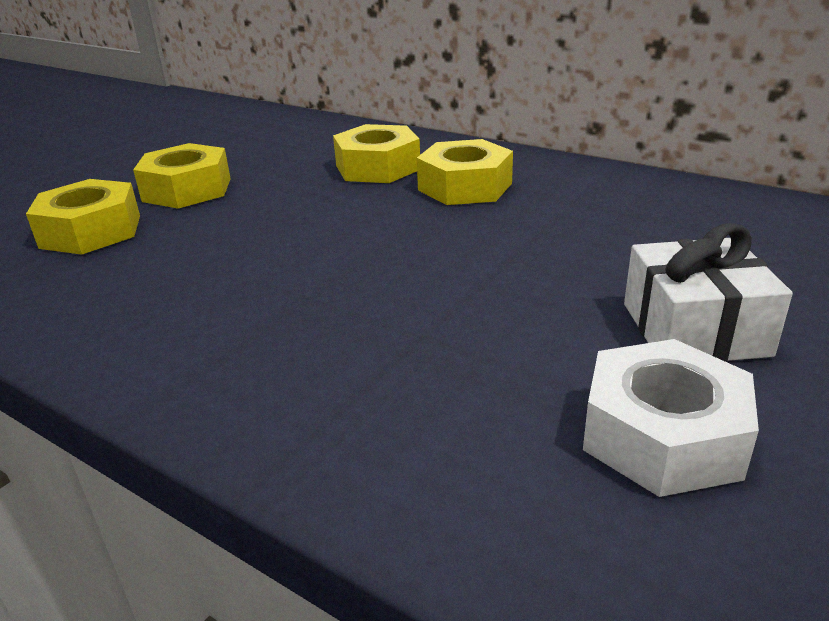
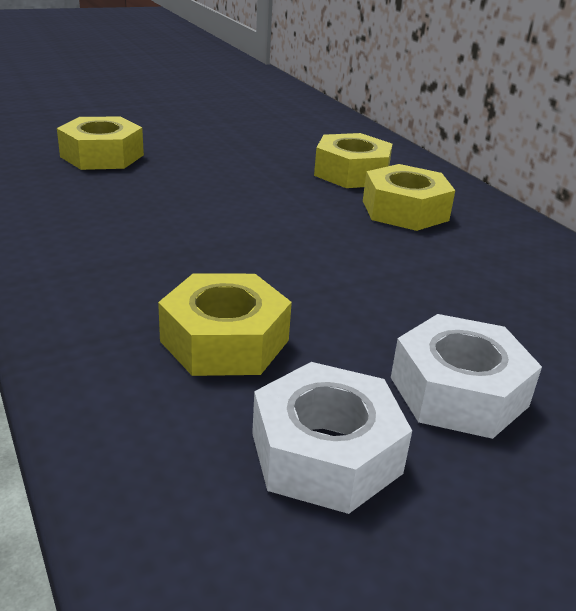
camera: 25 degrees right, 0 degrees up
yellow nut [133,143,231,209] -> yellow nut moved to [158,273,292,376]
white gift [624,223,793,362] -> white nut [391,314,542,439]

